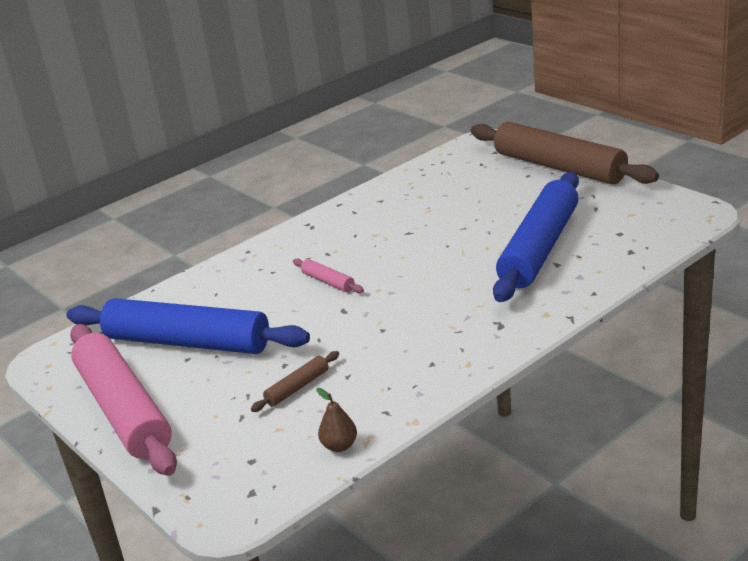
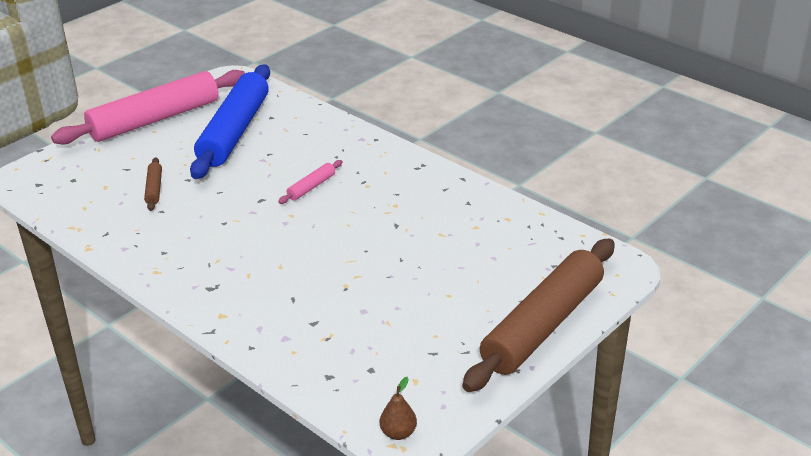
camera: 80 degrees right, 5 degrees up
brown rolling pin [251,351,339,412] -> brown rolling pin turned 45 degrees clockwise [144,157,162,211]
brown pear [316,388,357,452] -> brown pear moved to [380,377,417,440]
blue rolling pin [493,172,579,302] -> none

